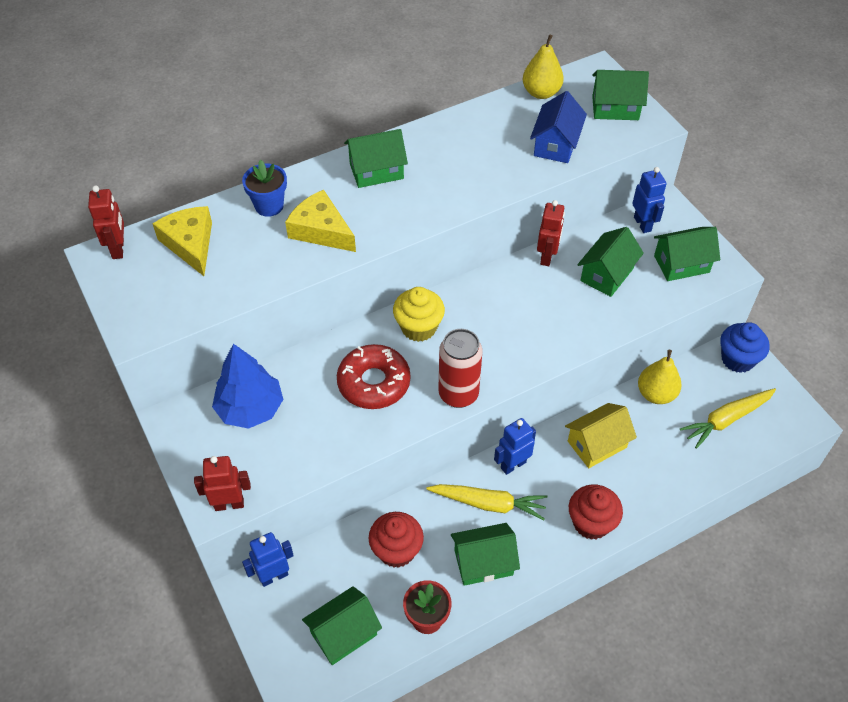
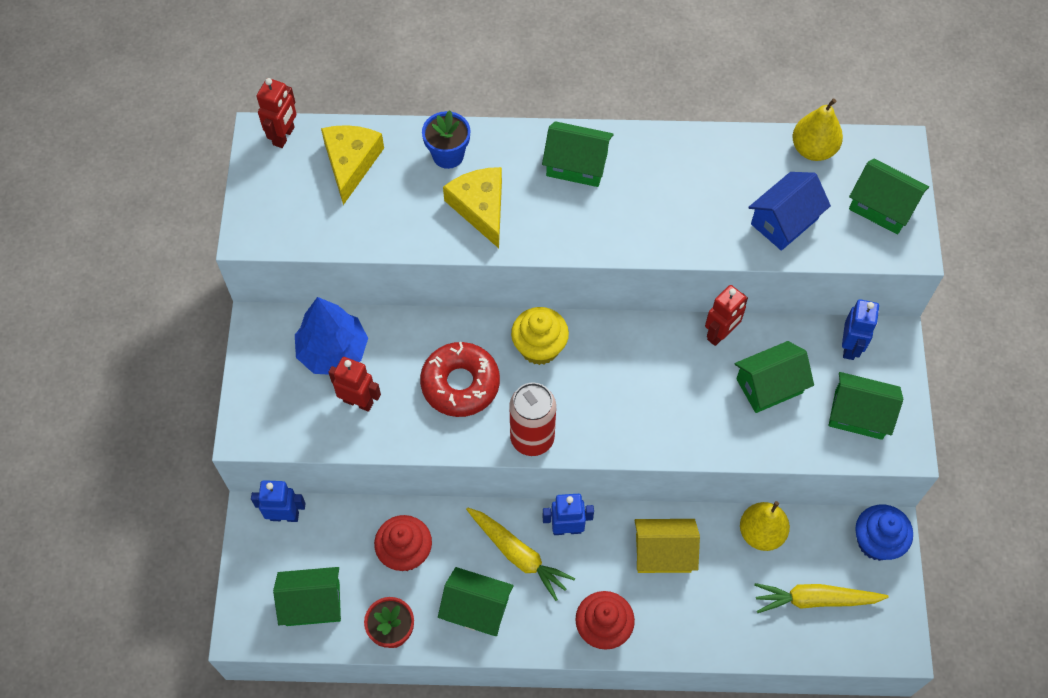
camera: 30 degrees right, 10 degrees up
red robot [194,456,251,511] -> red robot moved to [328,357,381,412]

